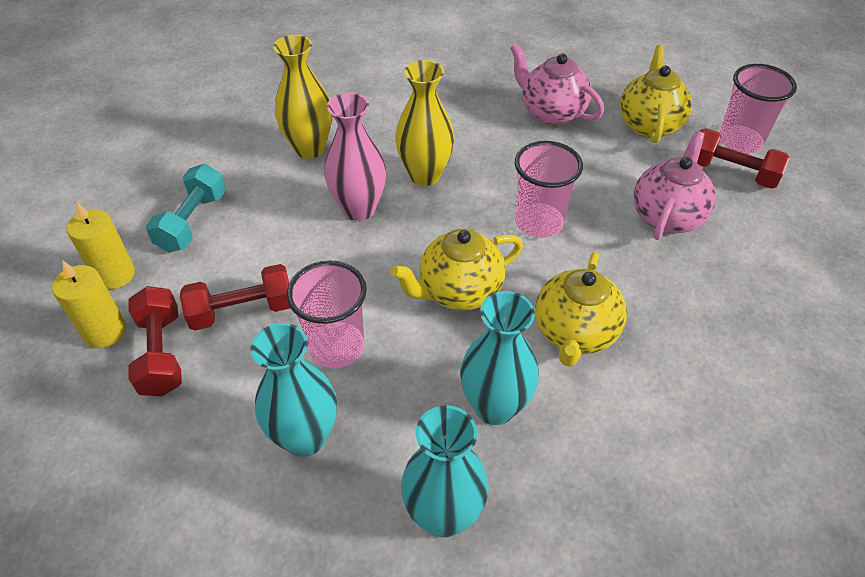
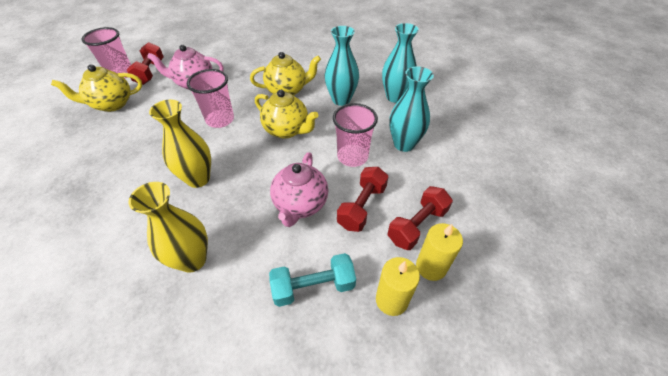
camera: 120 degrees left, 0 degrees up
red dumbbell [180,264,290,331] -> red dumbbell turned 75 degrees clockwise [337,167,389,232]
pink vase [324,93,386,221] -> none
pink teapot [510,43,604,125] -> pink teapot moved to [270,152,328,227]

